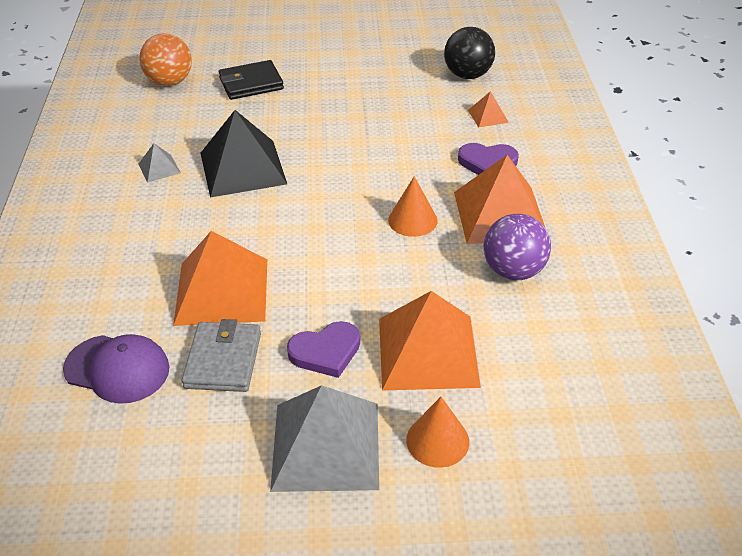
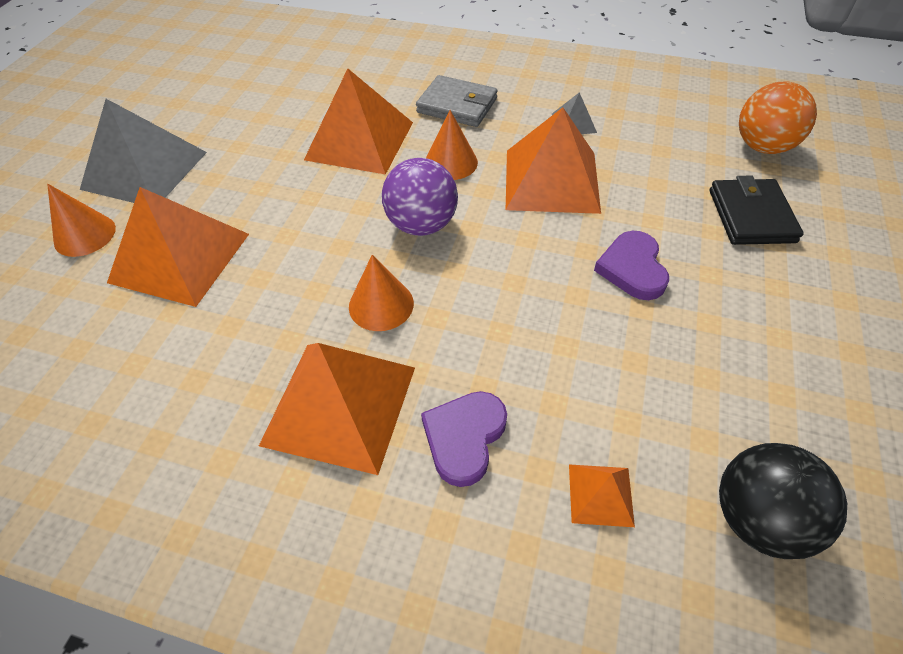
camera: 110 degrees right, 10 degrees up
purple cap [63,334,170,404] -> none
grey wallet [182,319,261,392] -> grey wallet moved to [416,75,498,127]
black pyramid [200,110,287,198] -> orange pyramid [506,107,601,214]
purple heart [287,321,360,378] -> purple heart moved to [594,231,669,300]
purple ball [484,214,551,280] -> purple ball moved to [382,158,458,236]
none -> orange cone [426,110,478,180]

